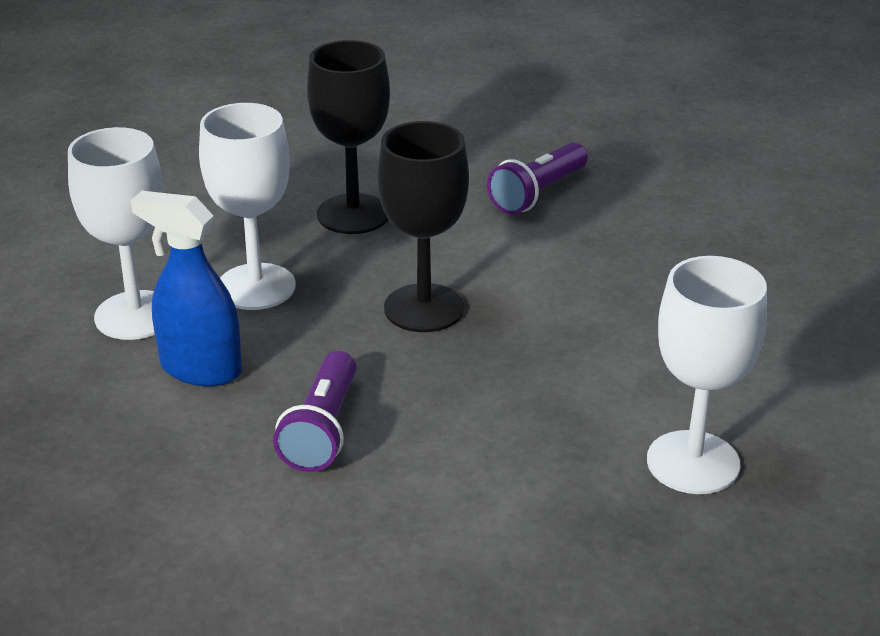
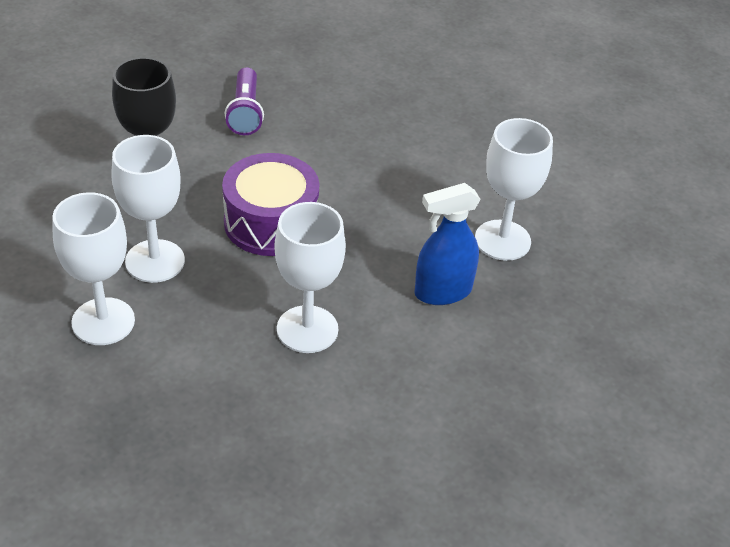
camera: 45 degrees left, 10 degrees up
blue spray bottle [131,191,242,386] -> blue spray bottle moved to [415,183,480,305]
purple flashlight [273,351,356,472] -> white goblet [275,202,346,353]
black goblet [378,121,469,332] -> purple drum [222,153,319,256]

